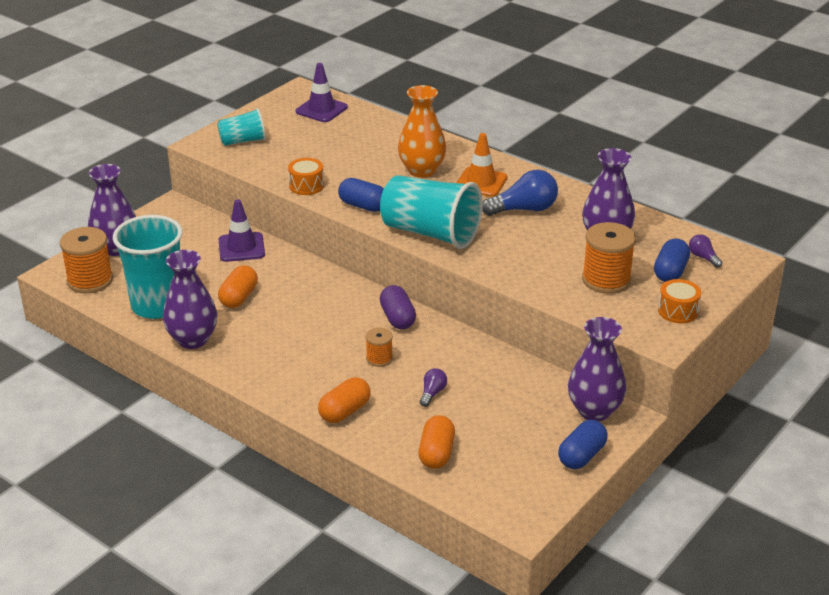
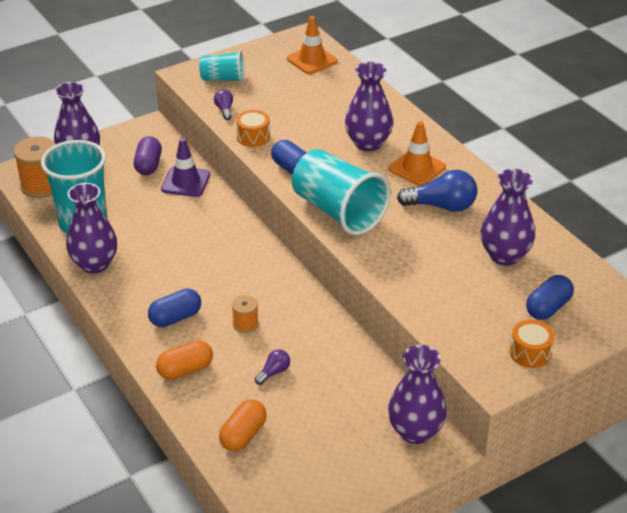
camera: 20 degrees right, 5 degrees up
orange capsule [218,265,258,308] -> none
purple traffic cone [295,63,348,122] -> orange traffic cone [287,16,338,74]
purple capsule [380,285,416,329] -> purple capsule moved to [134,136,162,175]
orange vase [398,85,446,178] -> purple vase [345,62,393,151]
blue capsule [558,420,608,469] -> blue capsule moved to [148,288,201,327]
orange spool [582,222,636,294] -> none
purple light bulb [689,234,722,268] -> purple light bulb moved to [214,89,233,120]

